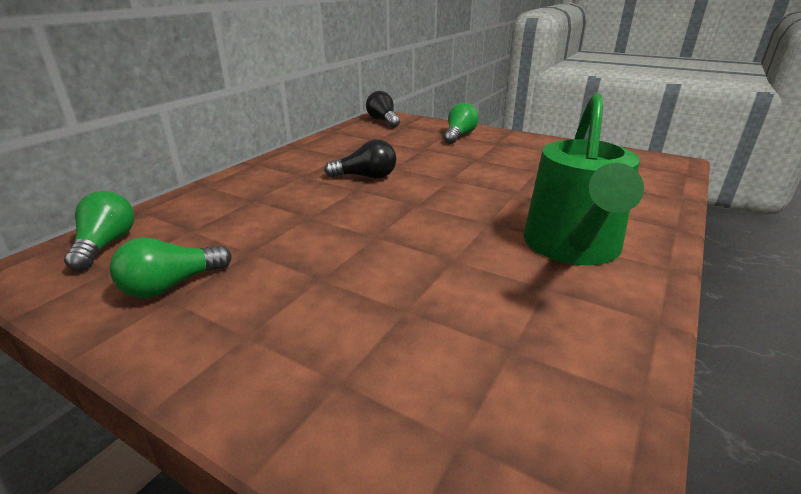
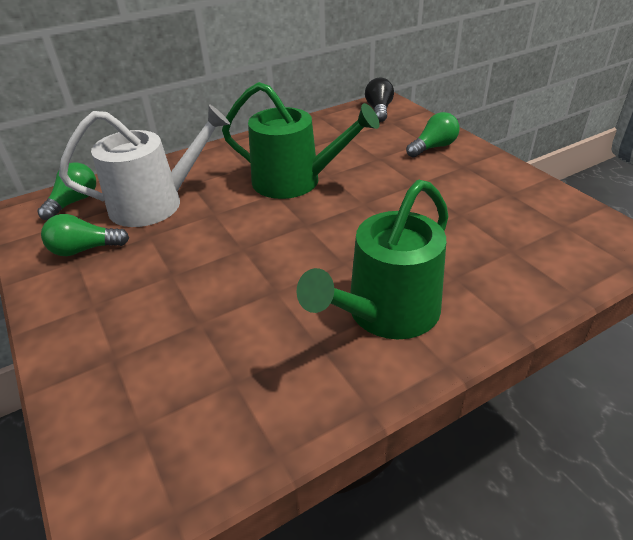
camera: 30 degrees right, 10 degrees up
black light bulb [324,139,396,179] -> green watering can [222,82,380,199]
none -> white watering can [59,104,230,227]

